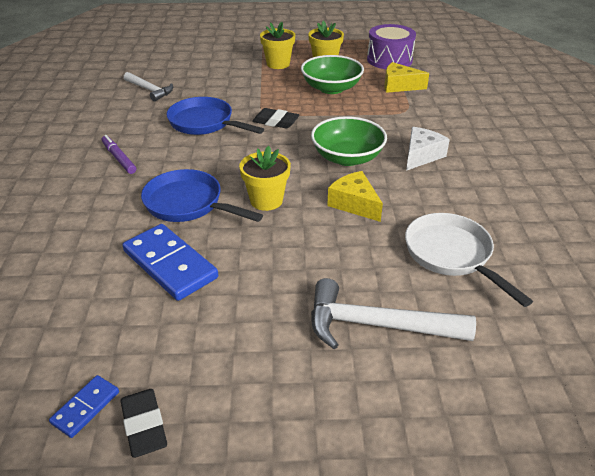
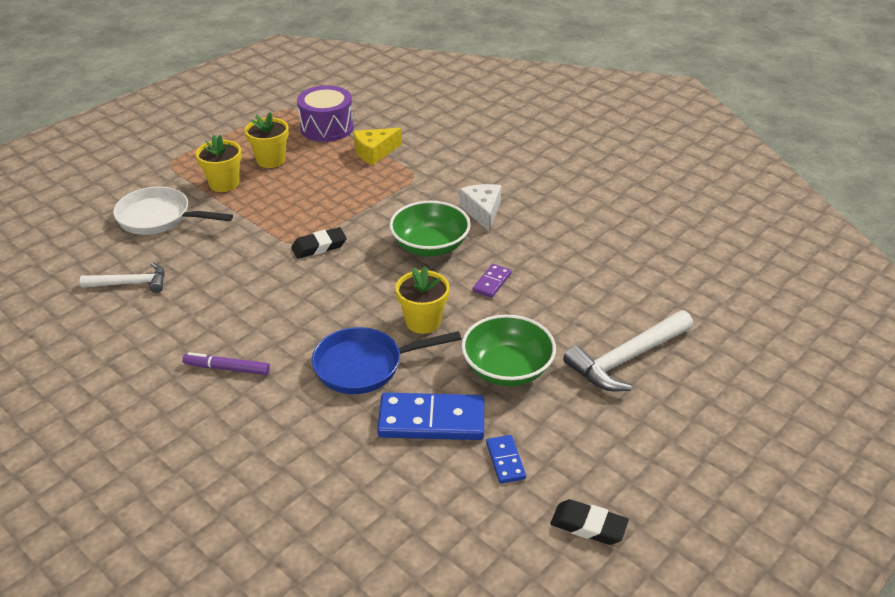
camera: 45 degrees left, 0 degrees up
blue domino [49,375,119,438] -> blue domino moved to [486,435,526,484]
blue pan [167,97,264,135] -> none
green bowl [301,55,364,94] -> green bowl moved to [461,315,556,386]
yellow cheese [327,171,383,222] -> purple domino [473,264,512,298]
white pan [405,213,533,307] -> white pan moved to [113,187,233,235]

